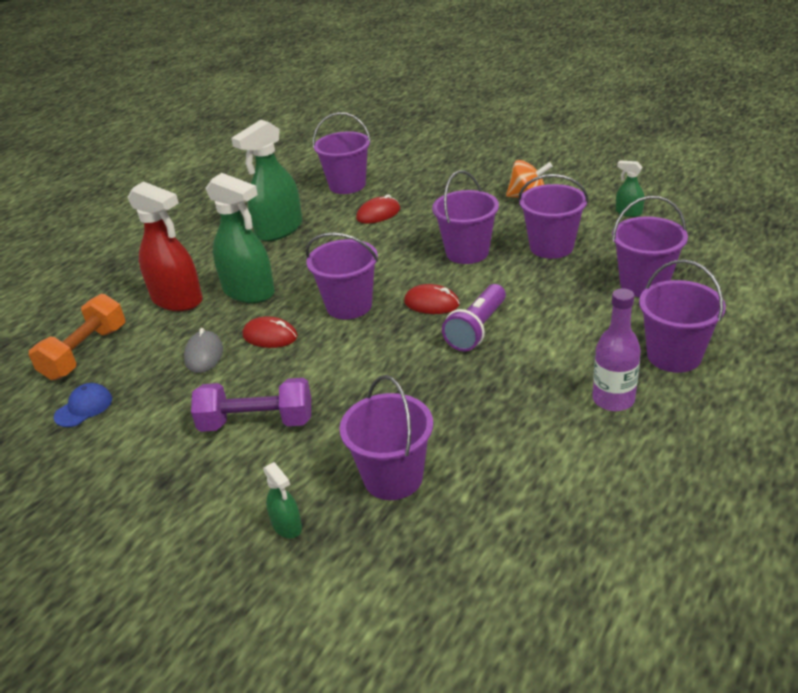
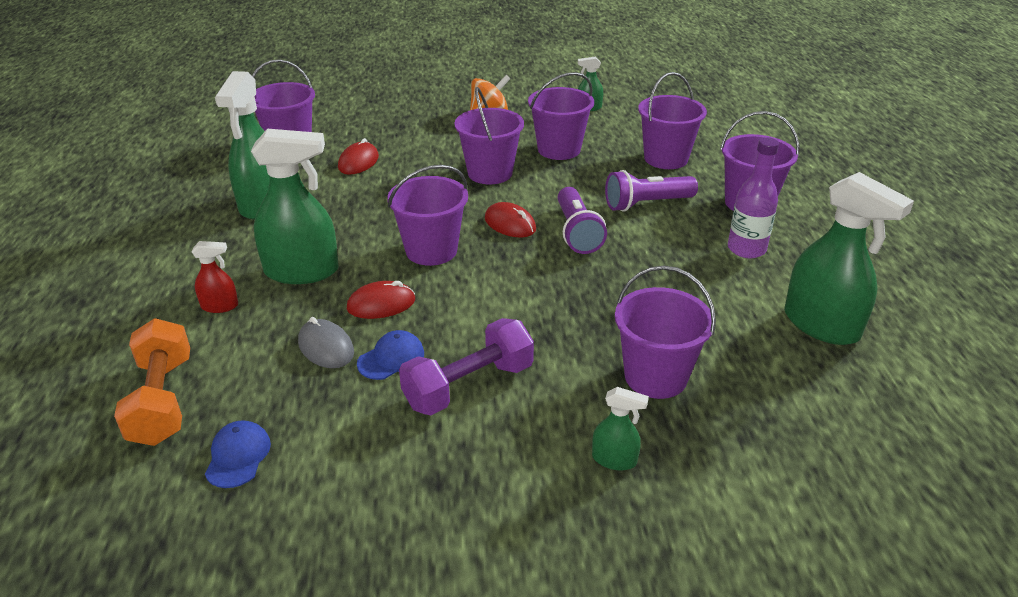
camera: 40 degrees left, 0 degrees up
red spray bottle [128,181,203,311] -> red spray bottle [192,241,238,313], size x0.47
red mouse [404,284,460,314] -> red mouse turned 60 degrees clockwise [485,202,536,237]
none -> blue cap [357,330,424,380]
none -> purple flashlight [605,170,698,212]
none -> green spray bottle [784,172,914,345]

